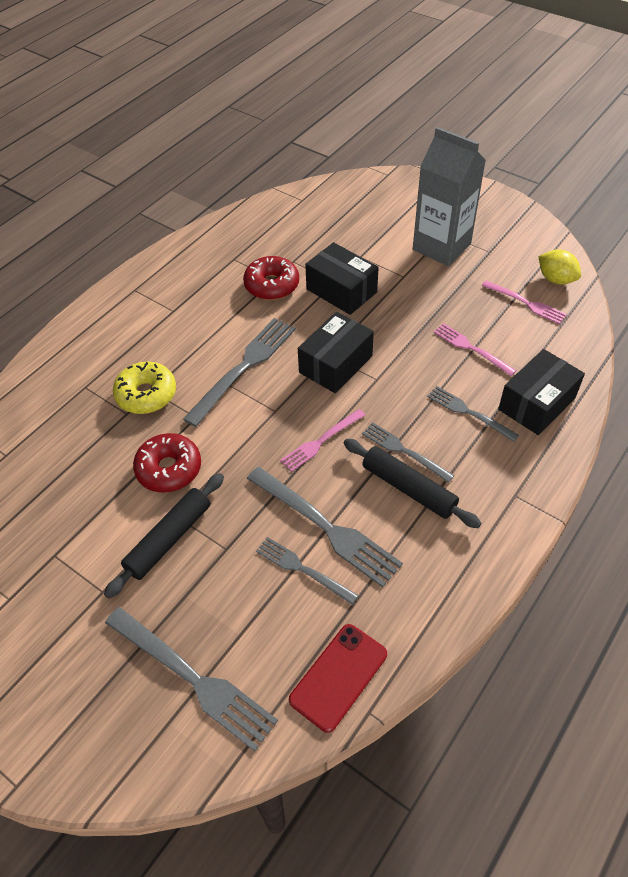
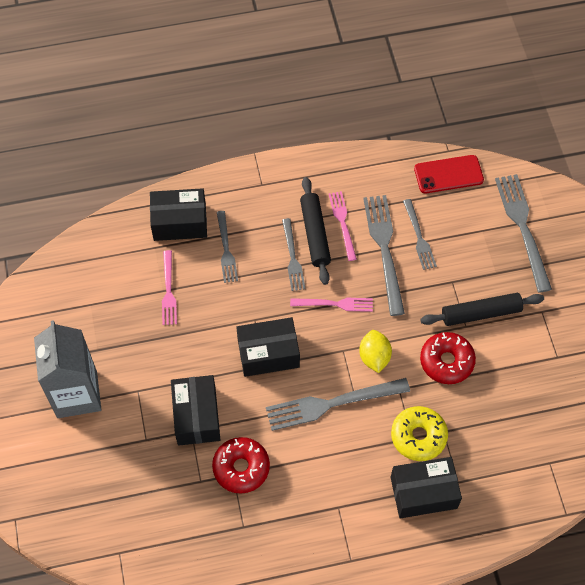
camera: 140 degrees left, 10 degrees up
pink fork [482,281,567,324] -> pink fork moved to [329,191,357,261]
yellow lemon [538,249,581,285] -> yellow lemon moved to [359,330,392,373]
none -> black box [391,457,462,518]

